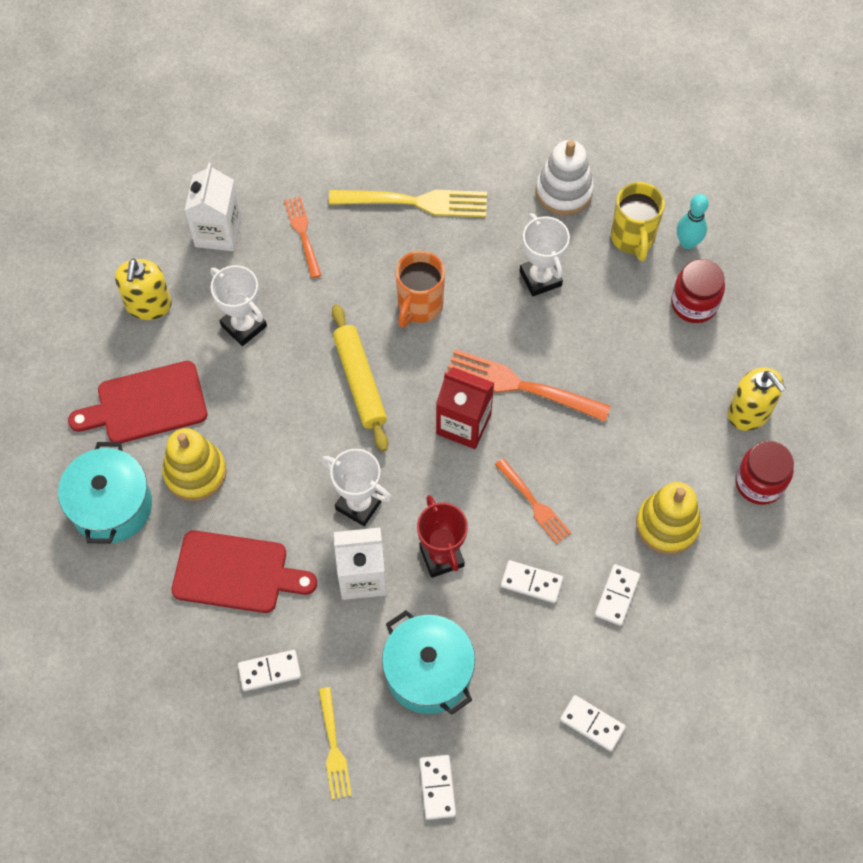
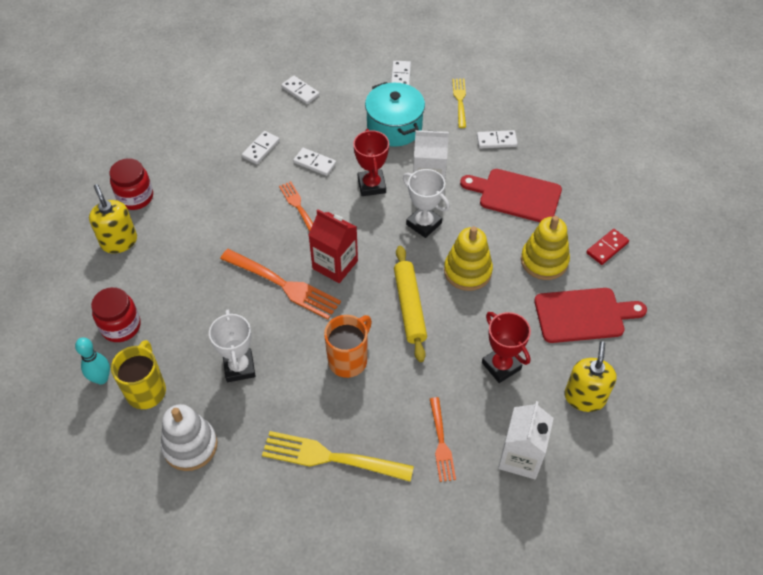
camera: 170 degrees left, 10 degrees down
turquoise pot [58,442,152,544] -> red domino [586,229,629,265]
white trophy [210,265,267,346] -> red trophy [482,312,531,383]
yellow stacking toy [636,482,701,555] -> yellow stacking toy moved to [444,226,493,291]

